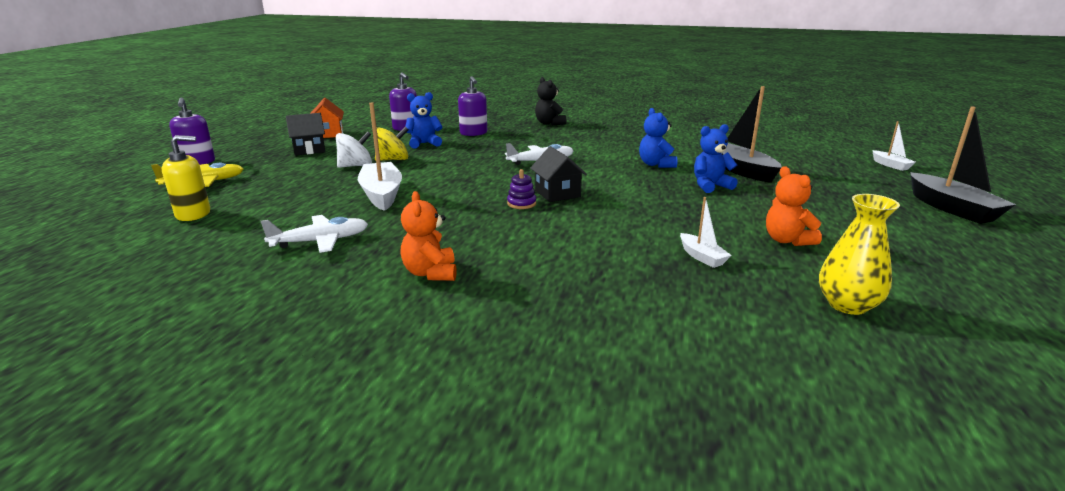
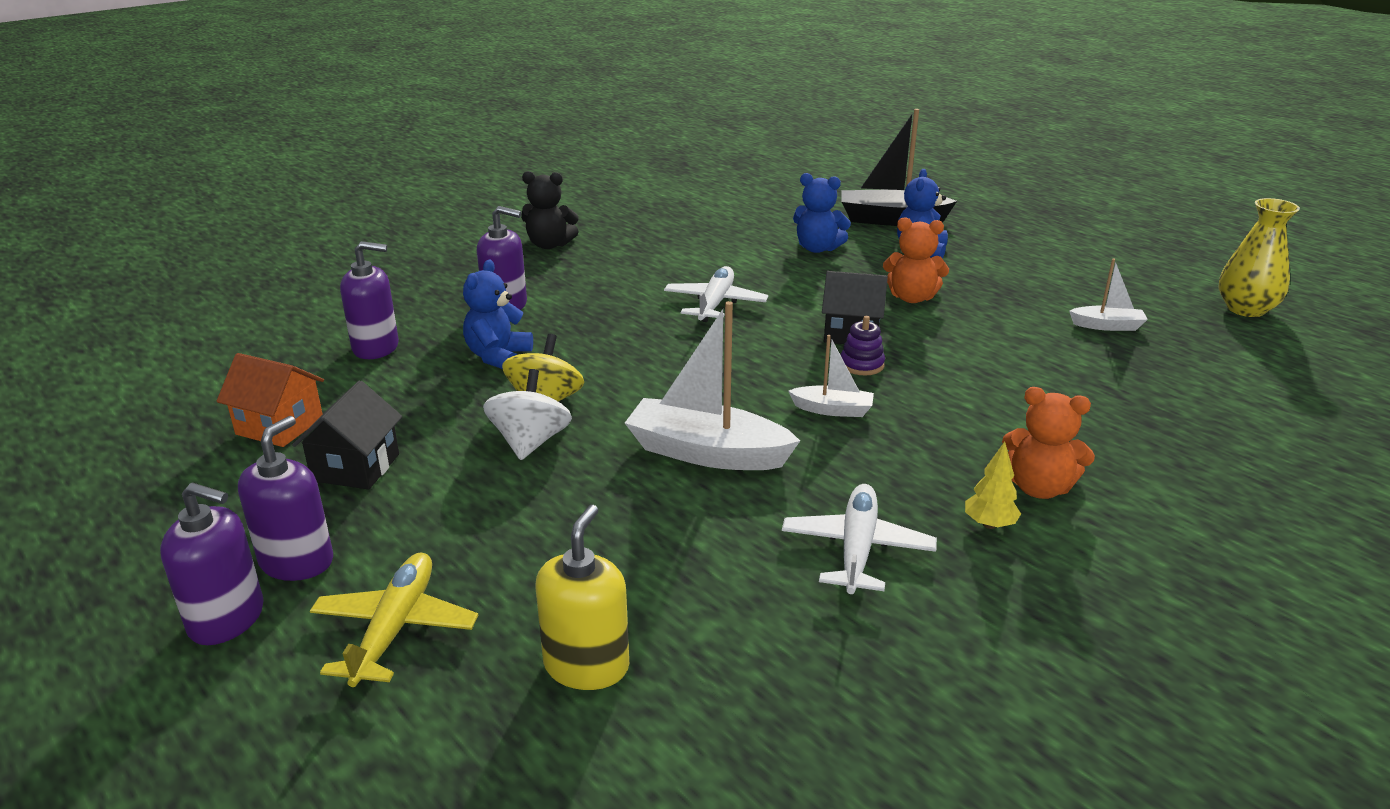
camera: 55 degrees left, 5 degrees up
orange teddy bear [766,166,822,246] -> orange teddy bear moved to [883,217,949,303]
white boat [872,121,916,171] -> white boat moved to [788,335,874,417]
black boat [910,107,1016,224] -> none
none -> purple soap dispenser [238,416,333,581]
none -> yellow tree [965,442,1021,529]

